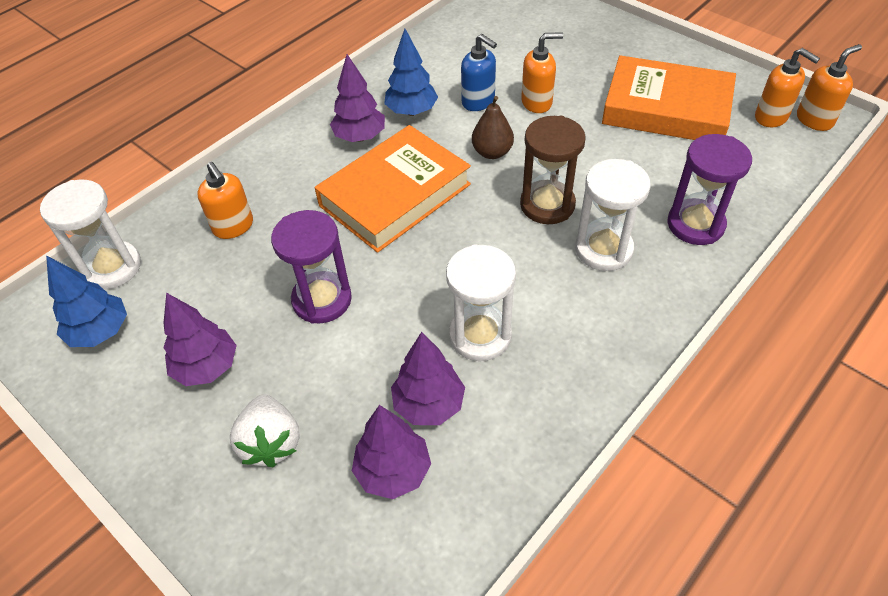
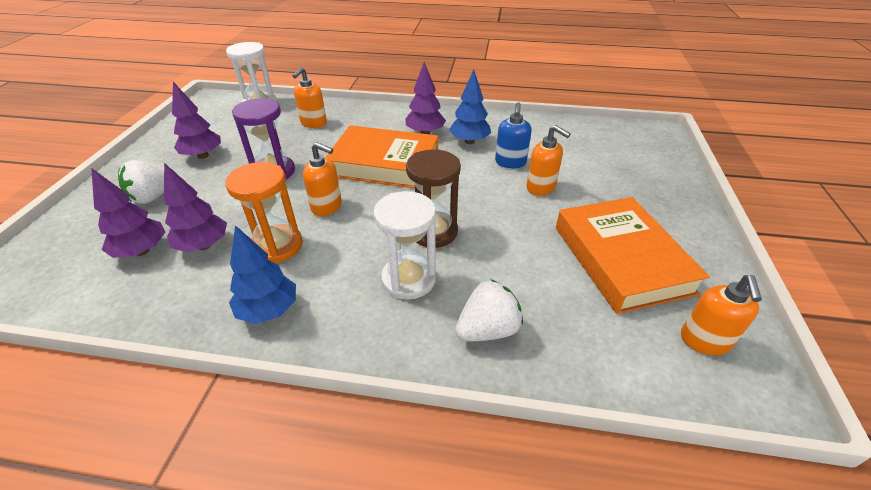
camera: 55 degrees right, 10 degrees down
blue tree [46,256,127,347] -> blue tree moved to [229,225,296,324]
white hourglass [446,244,516,361] -> orange hourglass [225,162,303,264]
brown pear [472,96,514,159] -> none
purple hourglass [667,134,752,245] -> white strawberry [455,279,523,341]
orange soap dispenser [797,44,862,131] -> orange soap dispenser moved to [303,142,342,216]

